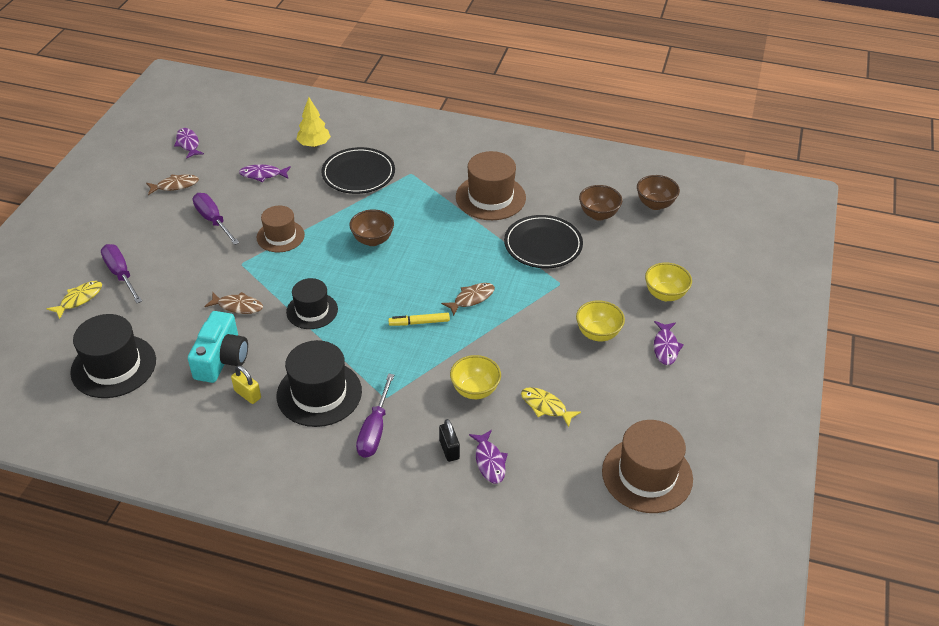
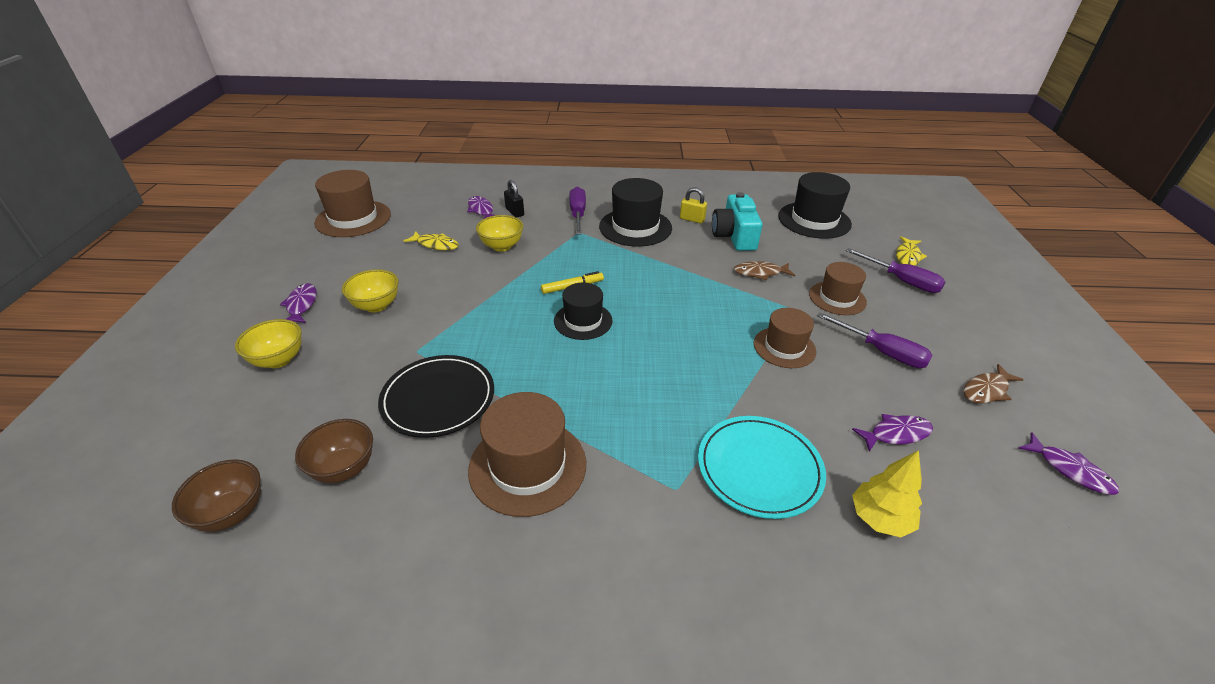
camera: 165 degrees right, 5 degrees down
black hat [286,278,338,329] -> black hat moved to [554,283,613,340]
black plate [321,147,395,194] -> turquoise plate [698,416,826,519]
brown bowl [349,210,394,246] -> none
brown fish [441,283,495,316] -> none
none -> brown hat [809,262,867,315]

